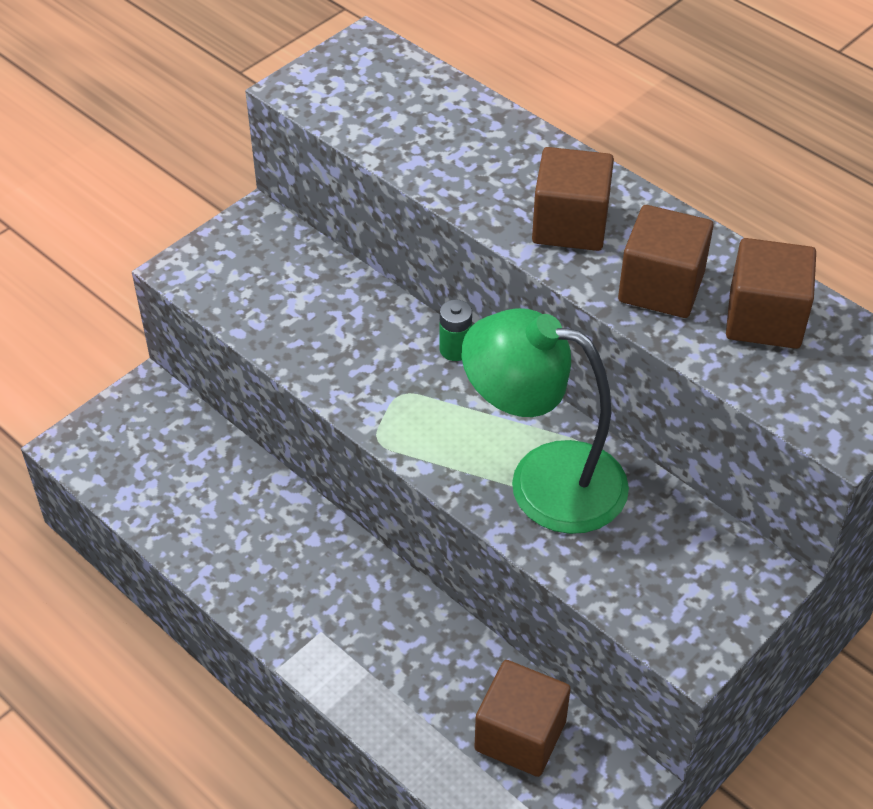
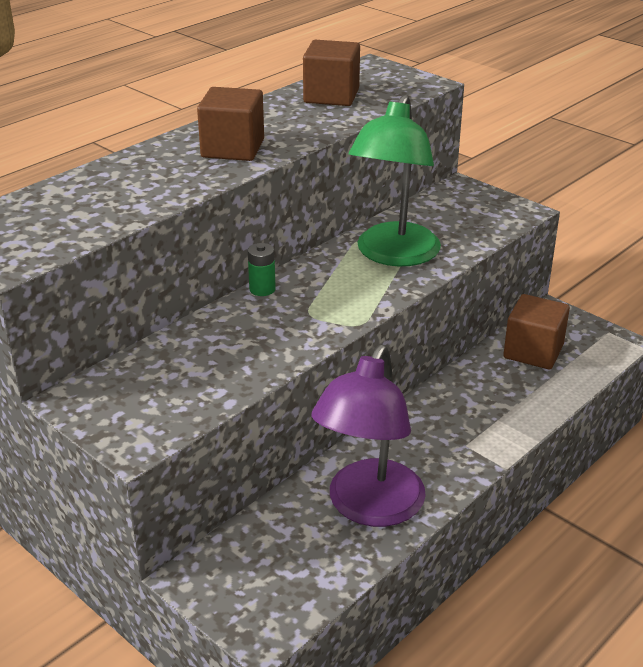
camera: 90 degrees left, 15 degrees down
brown cube [618,205,714,318] -> none
none -> purple lamp [311,345,426,527]

